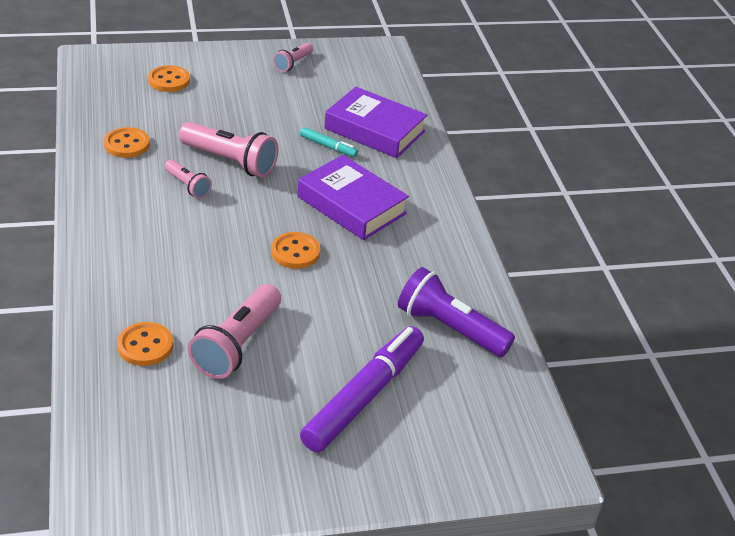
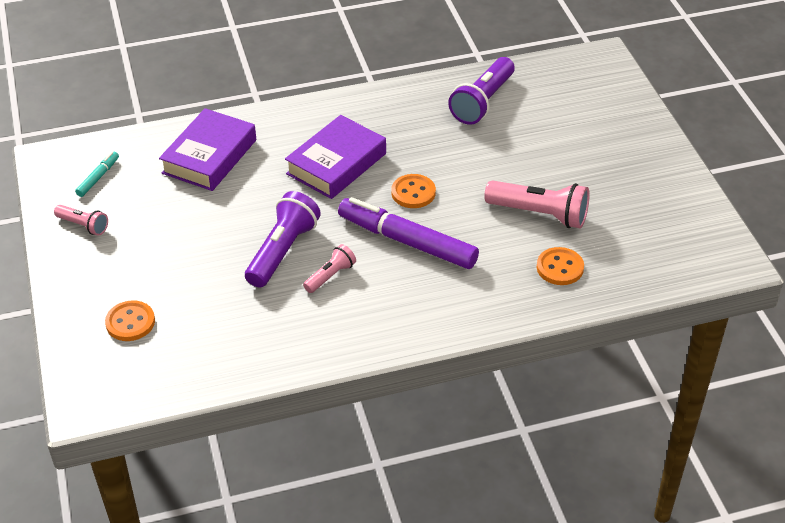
camera: 90 degrees left, 5 degrees up
orange button [104,127,150,158] -> none
pink flashlight [179,122,278,178] -> purple flashlight [245,191,321,288]
turquoise marker [300,127,358,157] -> turquoise marker moved to [75,152,119,197]
purple marker [300,326,424,452] -> purple marker moved to [338,197,479,269]

